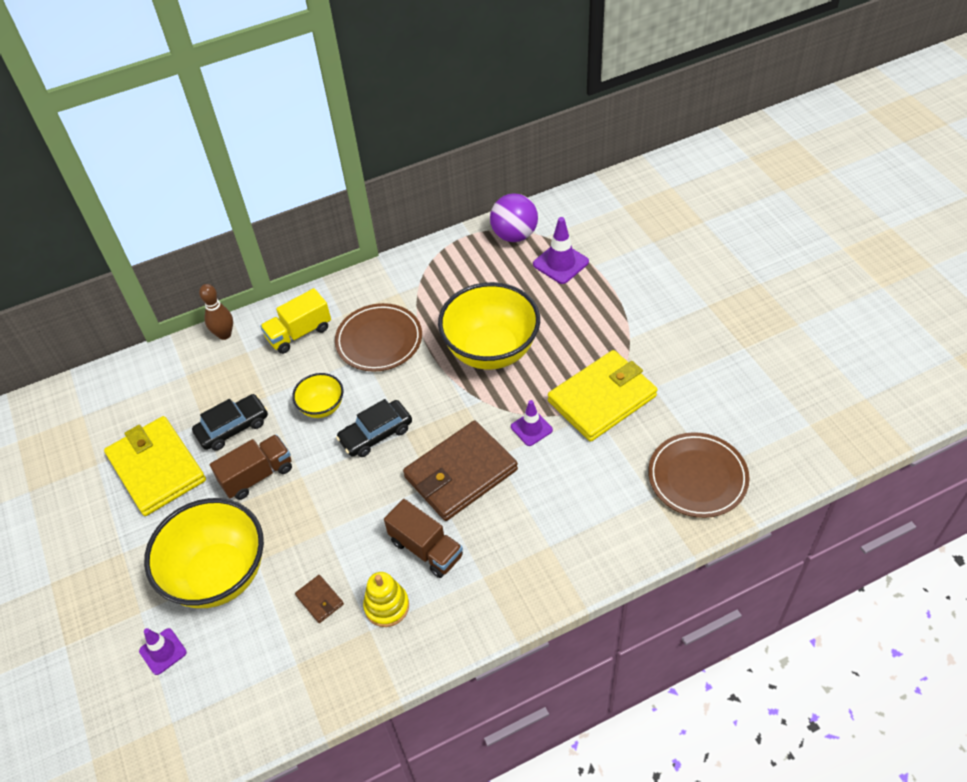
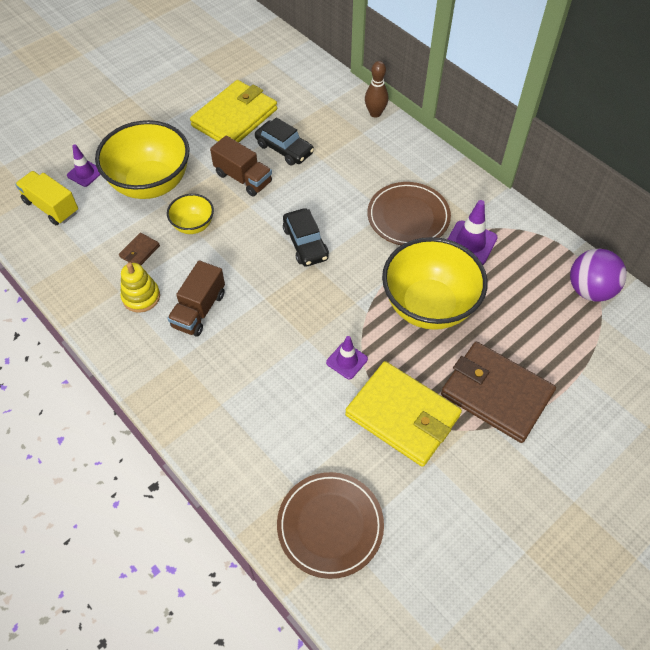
camera: 70 degrees right, 5 degrees up
yellow truck [260,288,331,354] -> yellow truck moved to [15,171,78,225]
yellow bowl [292,373,343,418] -> yellow bowl moved to [167,194,214,234]
black car [336,399,412,457] -> black car turned 150 degrees counterclockwise [283,208,329,267]
brown wallet [403,420,518,521] -> brown wallet moved to [441,342,556,443]
purple traffic cone [533,217,589,284] -> purple traffic cone moved to [447,200,498,265]

